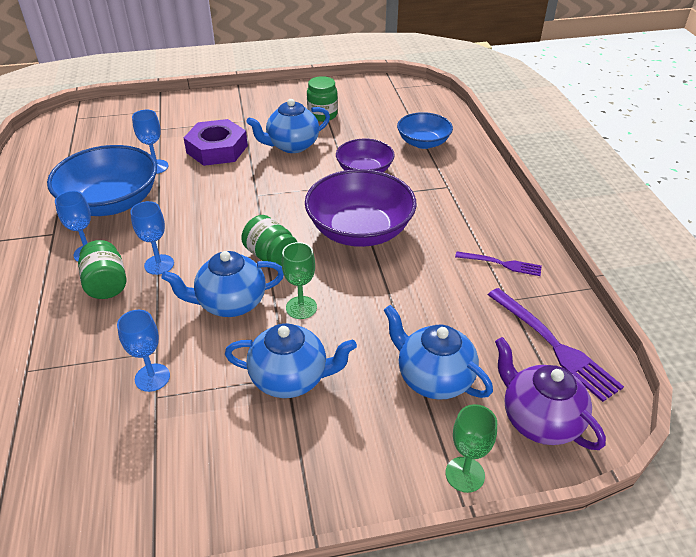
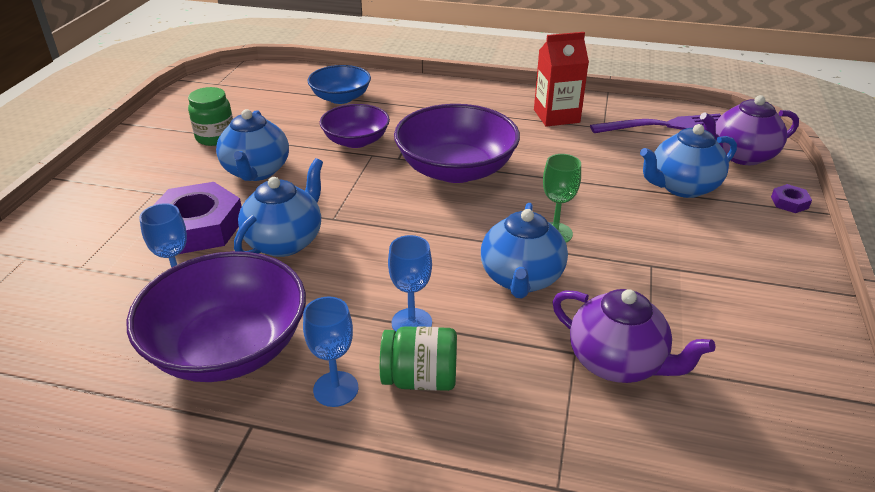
camera: 65 degrees left, 5 degrees down
blue bowl [47,145,157,216] -> purple bowl [127,251,306,382]
blue goblet [117,310,170,392] -> purple teapot [552,289,715,383]
blue teapot [225,323,357,398] -> blue teapot moved to [234,158,323,257]
green jar [241,215,297,266] -> none
green goblet [446,404,497,493] -> purple nut [771,184,812,213]
purple fork [455,251,542,276] -> red carton [534,32,589,127]

